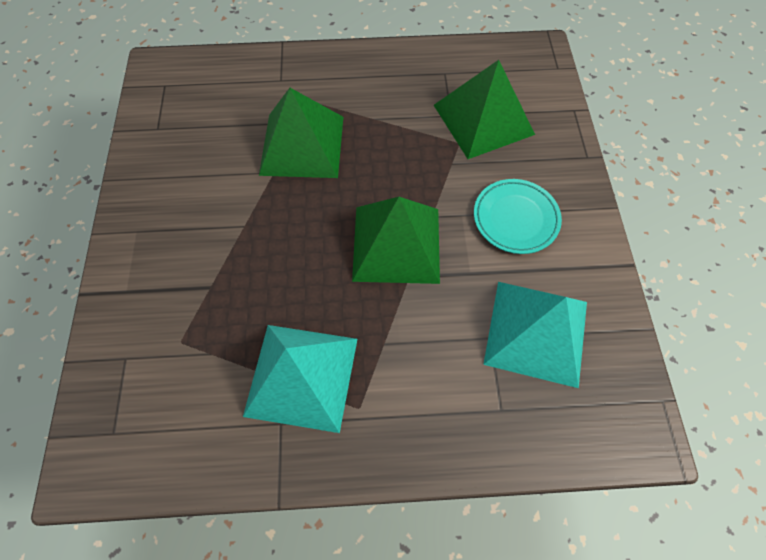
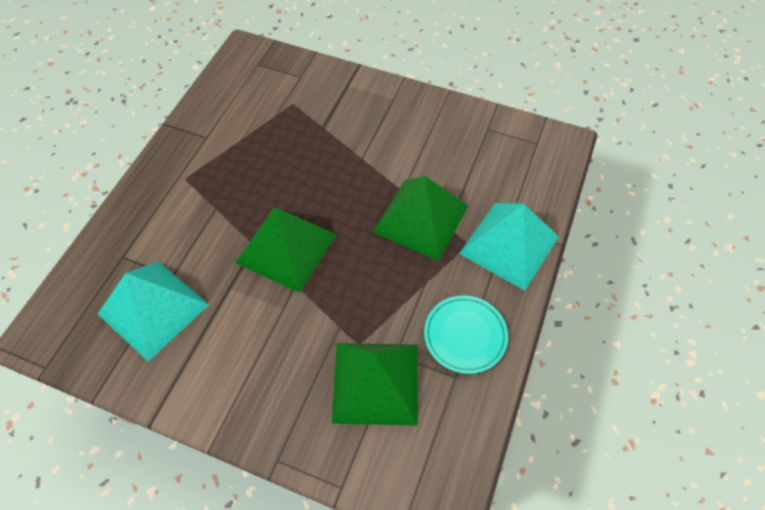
camera: 115 degrees right, 5 degrees down
turquoise pyramid [243,325,357,433] -> turquoise pyramid moved to [459,203,559,291]
turquoise plate [474,179,562,254] -> turquoise plate moved to [424,295,508,374]

